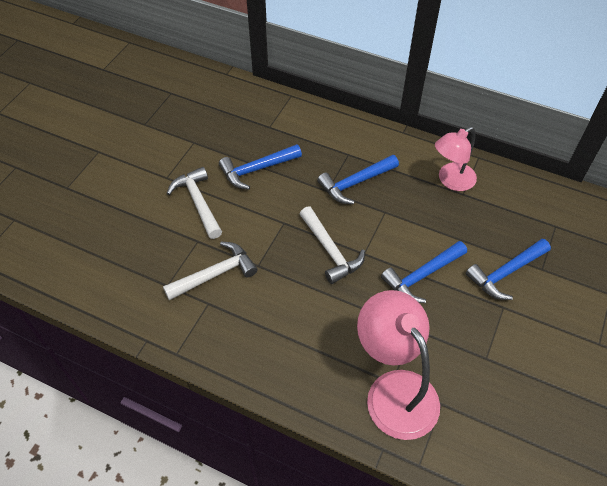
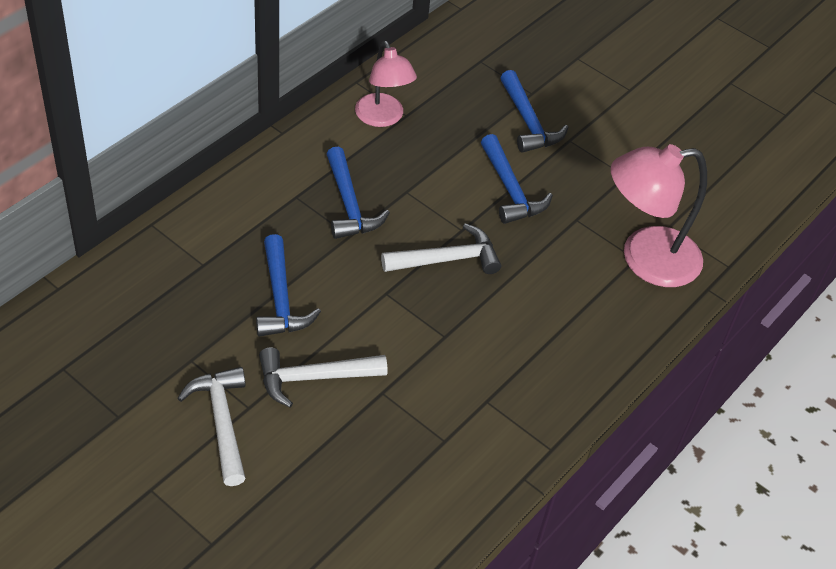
camera: 80 degrees left, 5 degrees down
white hammer [163,242,258,300] -> white hammer moved to [177,367,246,486]

